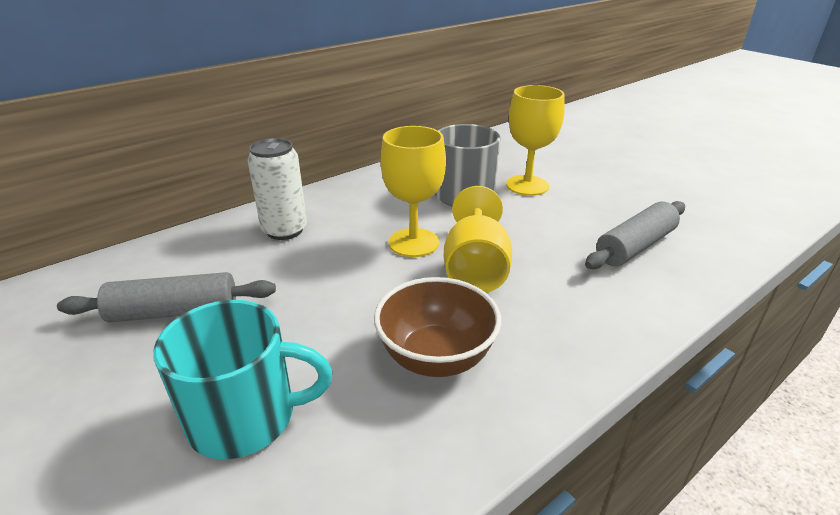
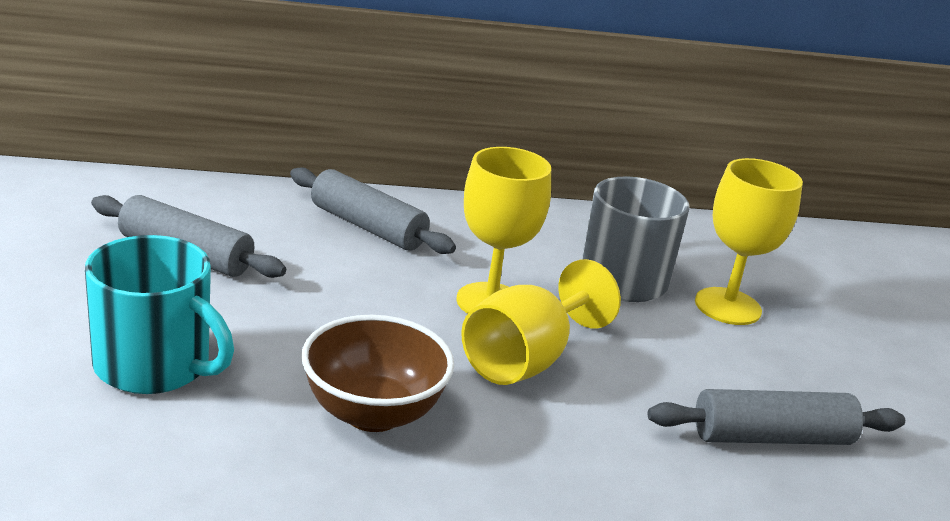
camera: 30 degrees right, 5 degrees down
white can [247,138,307,240] -> grey rolling pin [290,167,456,254]

